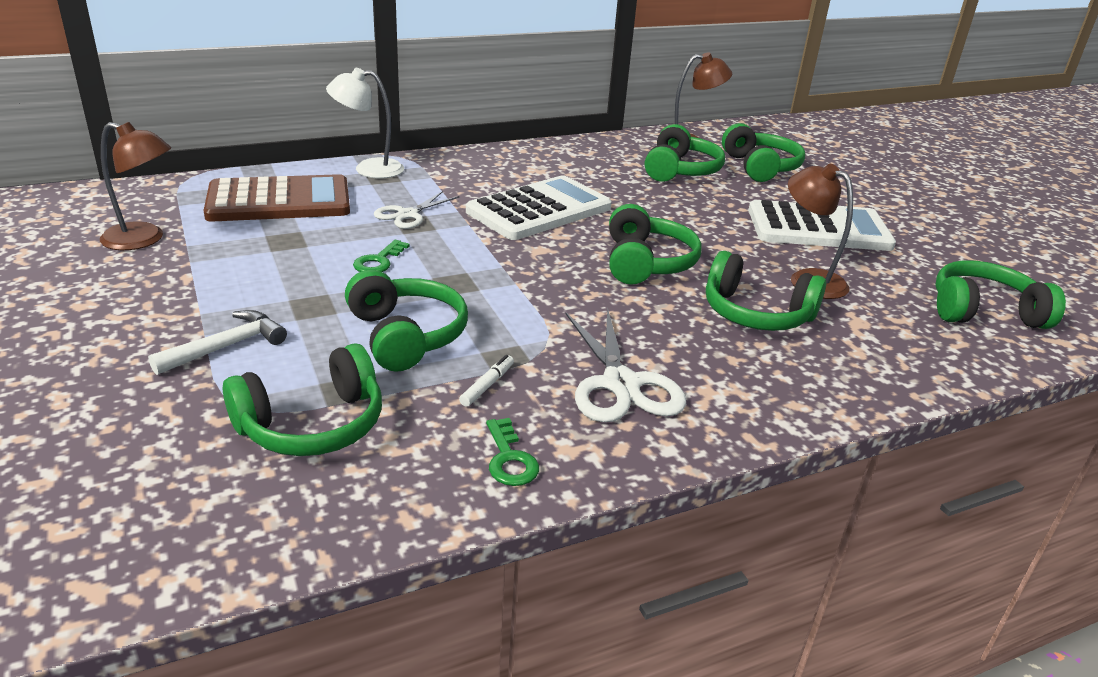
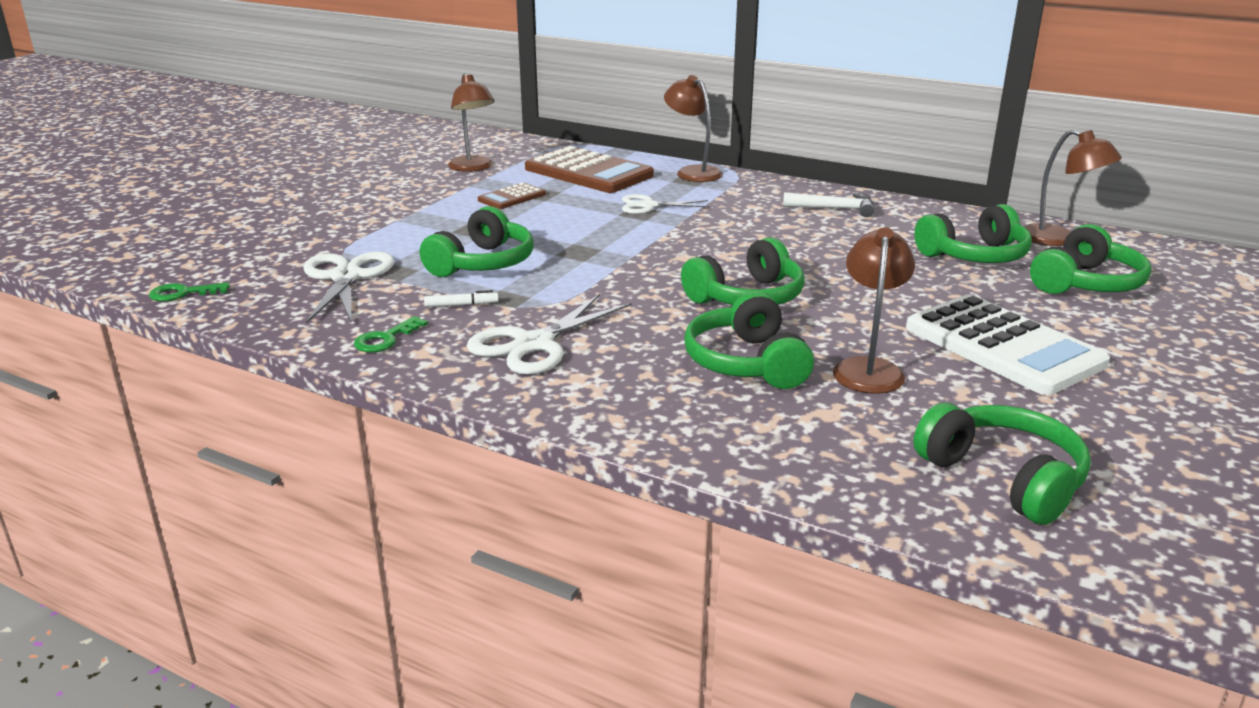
camera: 55 degrees right, 5 degrees down
white hammer [148,310,287,375] -> white hammer moved to [783,192,875,217]
green headphones [223,343,382,456] -> white scissors [303,251,394,324]
white lamp [326,68,404,178] -> brown lamp [664,75,723,182]
green key [353,240,410,272] -> green key moved to [149,282,230,302]
white calculator [466,175,612,240] -> none
none -> brown calculator [478,183,546,209]

